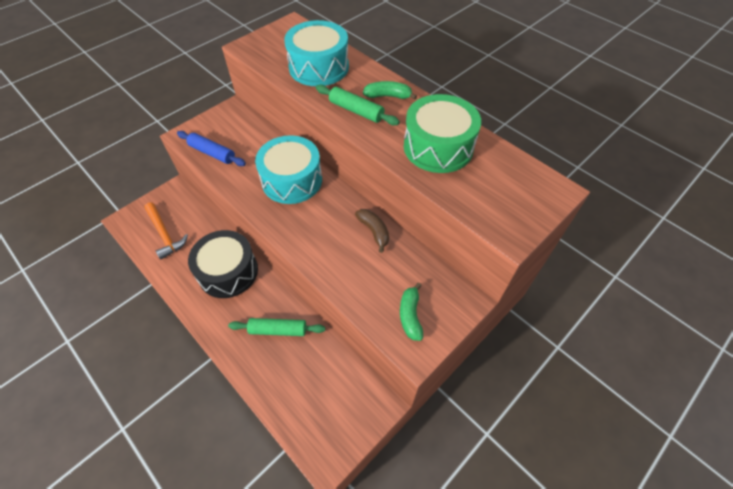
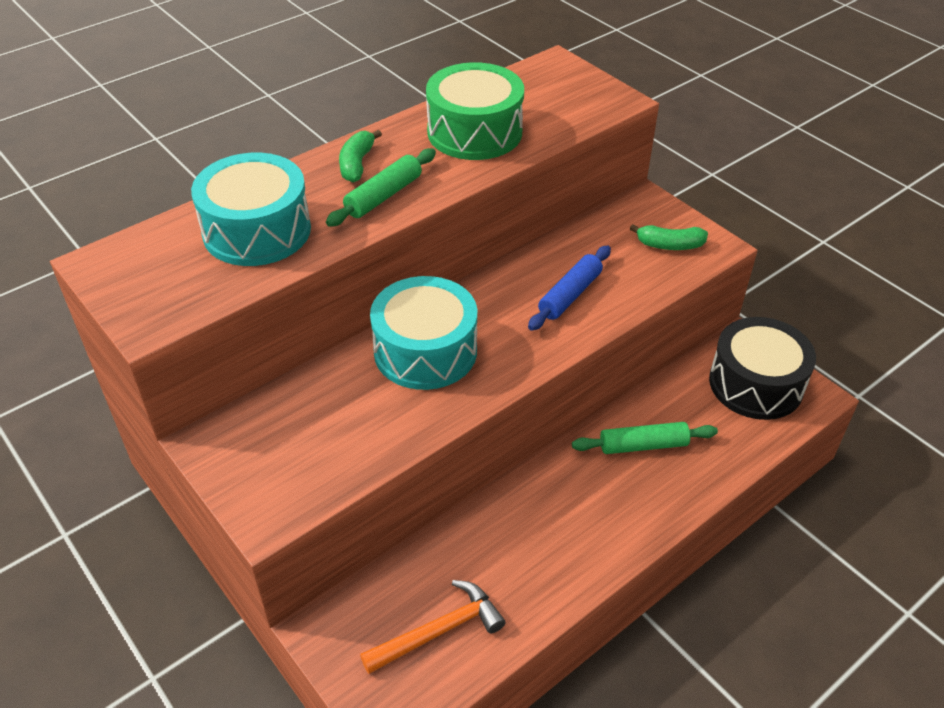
camera: 85 degrees left, 10 degrees down
blue rolling pin [177,131,246,166] -> blue rolling pin moved to [528,245,611,331]
black drum [188,230,258,298] -> black drum moved to [709,317,816,420]
green rolling pin [228,318,325,336] -> green rolling pin turned 75 degrees clockwise [572,422,718,454]
brown banana [355,209,389,253] -> none

